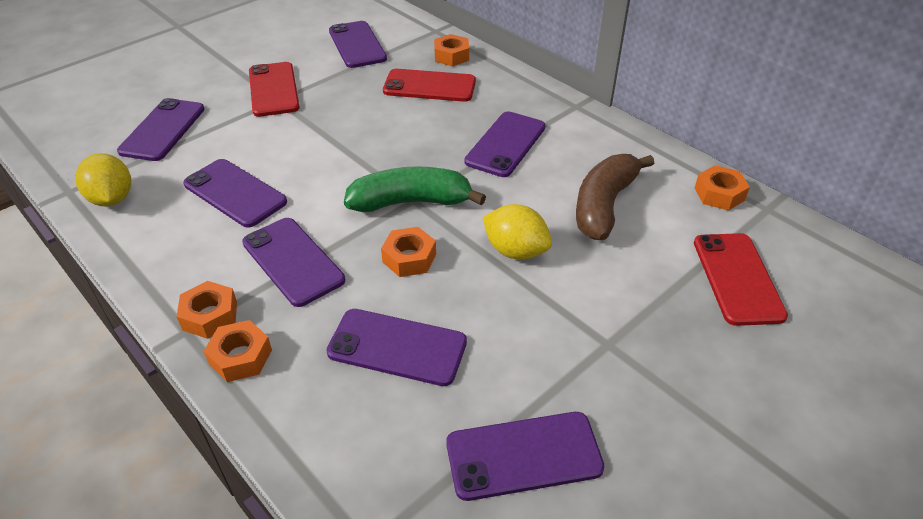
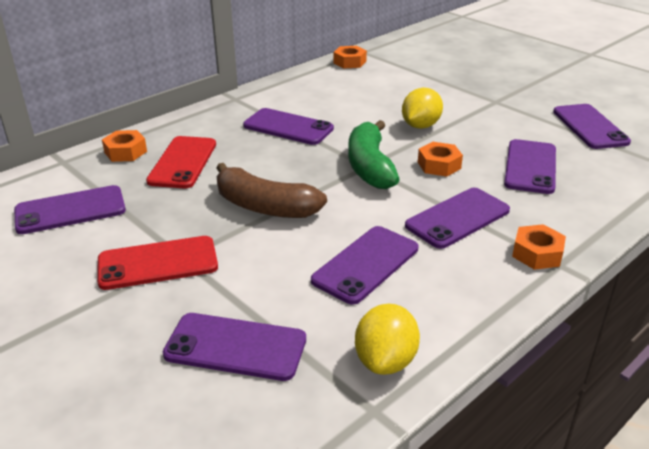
camera: 90 degrees left, 10 degrees down
yellow lemon [75,153,131,207] -> yellow lemon turned 45 degrees counterclockwise [355,304,420,375]
orange nut [204,320,272,382] -> none
brown banana [576,154,654,240] -> brown banana moved to [216,163,327,218]
red phone [694,233,788,326] -> none

